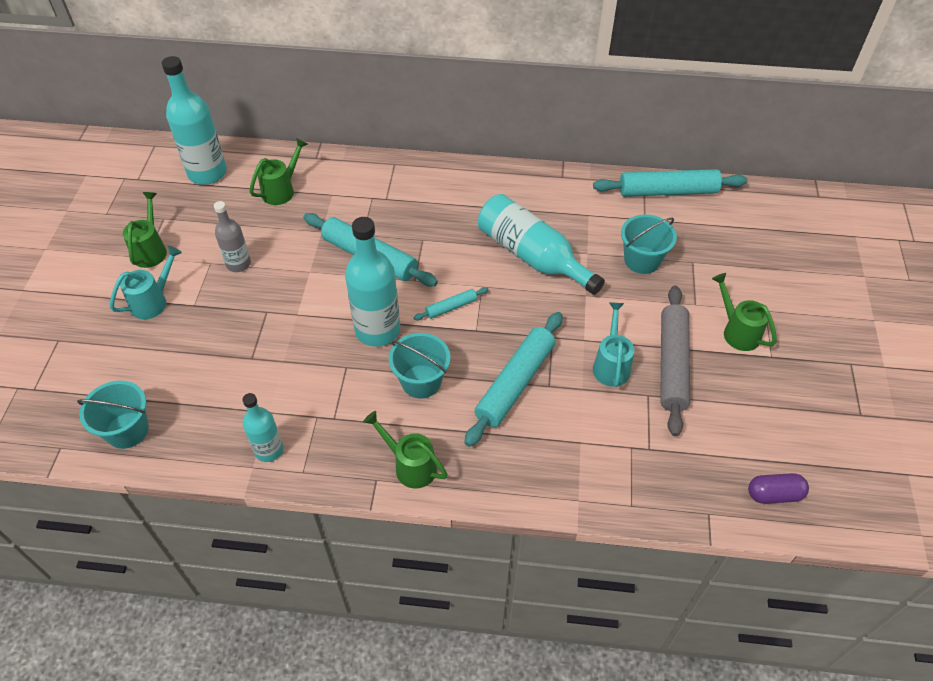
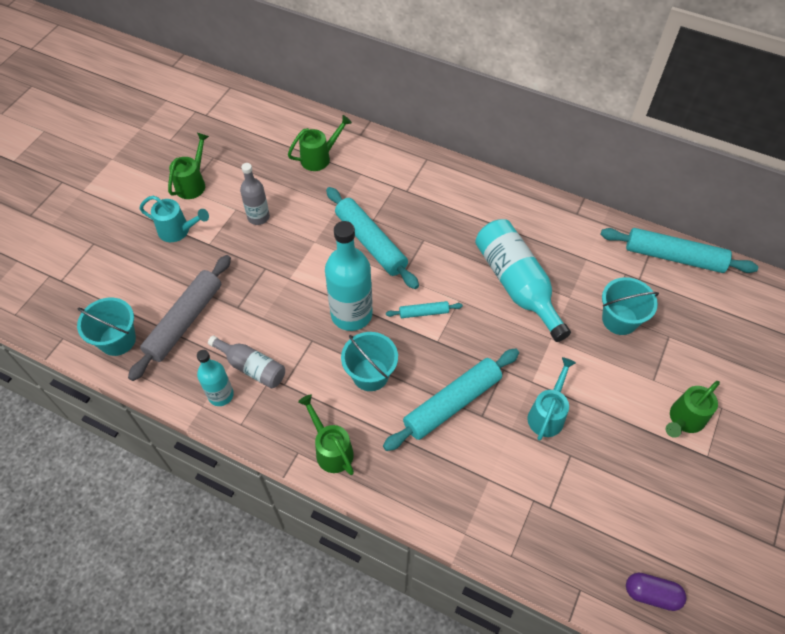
camera: 20 degrees right, 5 degrees up
turquoise watering can [110,246,182,319] -> turquoise watering can turned 45 degrees clockwise [139,195,209,242]
turquoise bottle [162,56,227,185] -> none
grey rolling pin [660,286,690,436] -> grey rolling pin moved to [128,255,231,381]
green watering can [712,273,777,351] -> green watering can turned 120 degrees counterclockwise [666,381,720,438]
none -> grey bottle [208,335,285,388]

